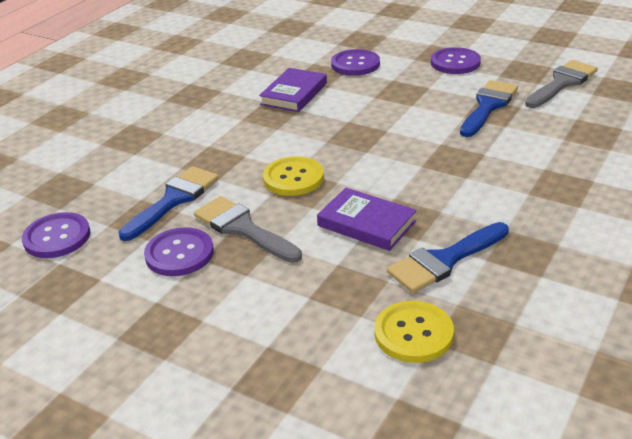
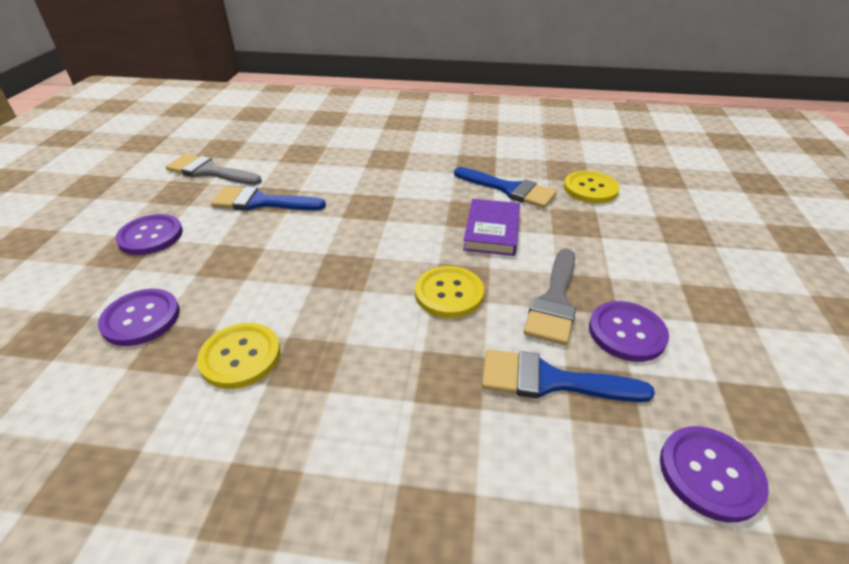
camera: 115 degrees left, 5 degrees up
purple book [259,68,327,112] -> yellow button [197,323,280,389]

